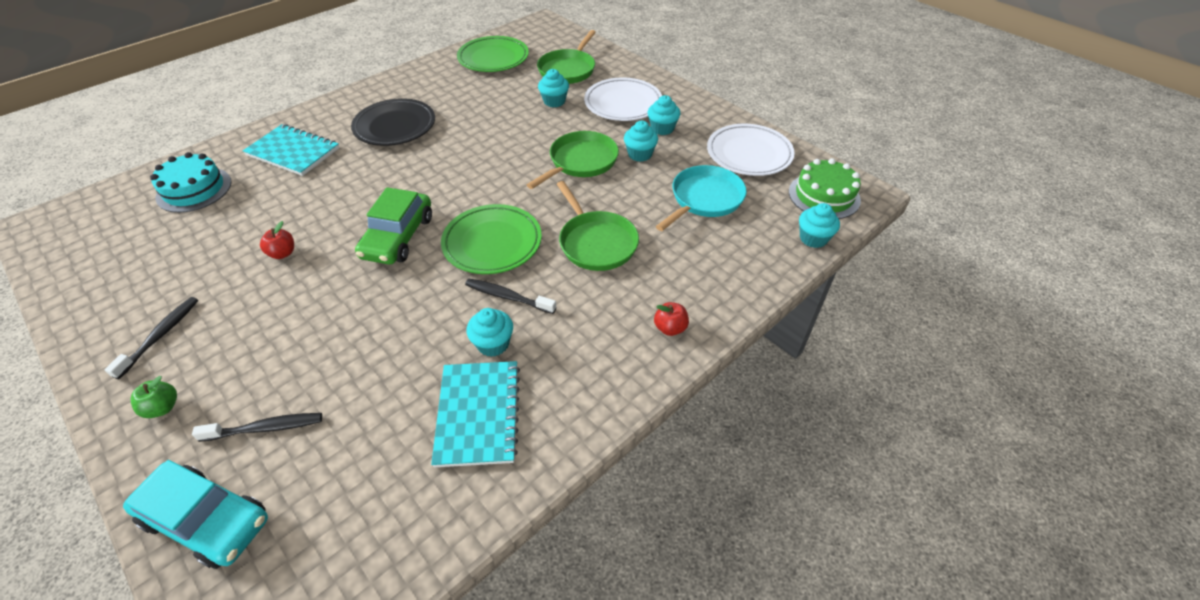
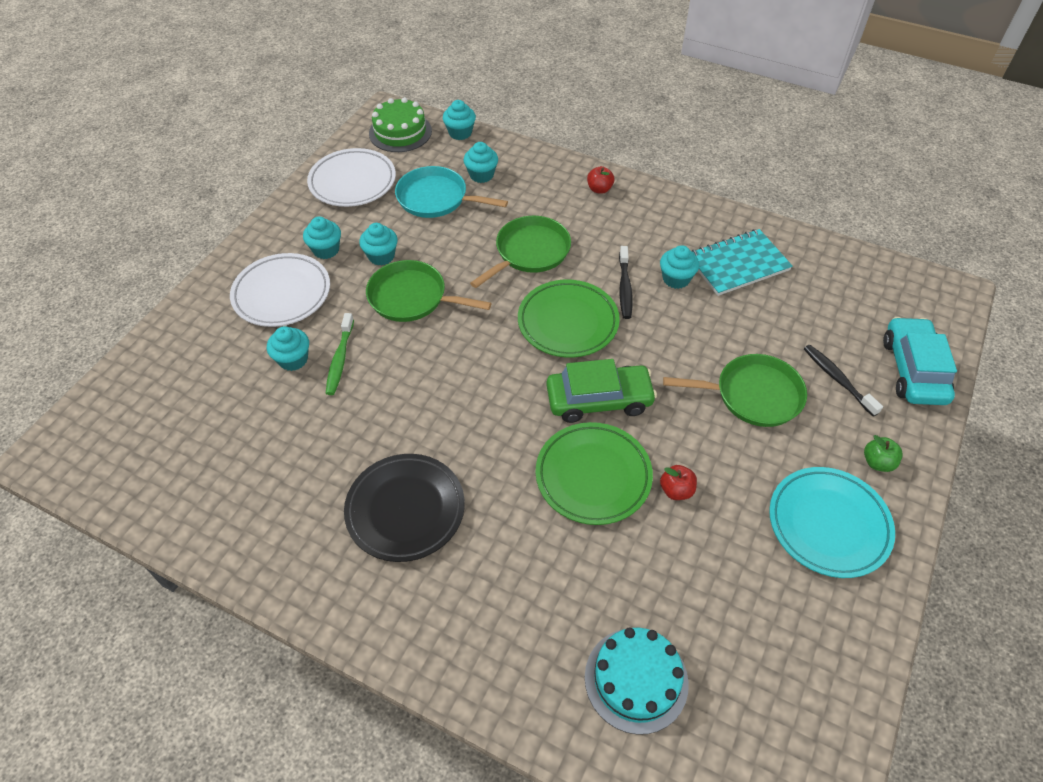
camera: 110 degrees left, 5 degrees up
black toothbrush [104,297,198,379] -> turquoise plate [769,467,895,578]
turquoise notebook [243,124,339,176] -> none
green plate [457,36,529,72] -> green plate moved to [536,422,653,525]
green pan [537,30,596,84] -> green pan moved to [663,354,807,427]
none -> green toothbrush [326,313,354,395]
none -> turquoise cupcake [464,142,498,183]

